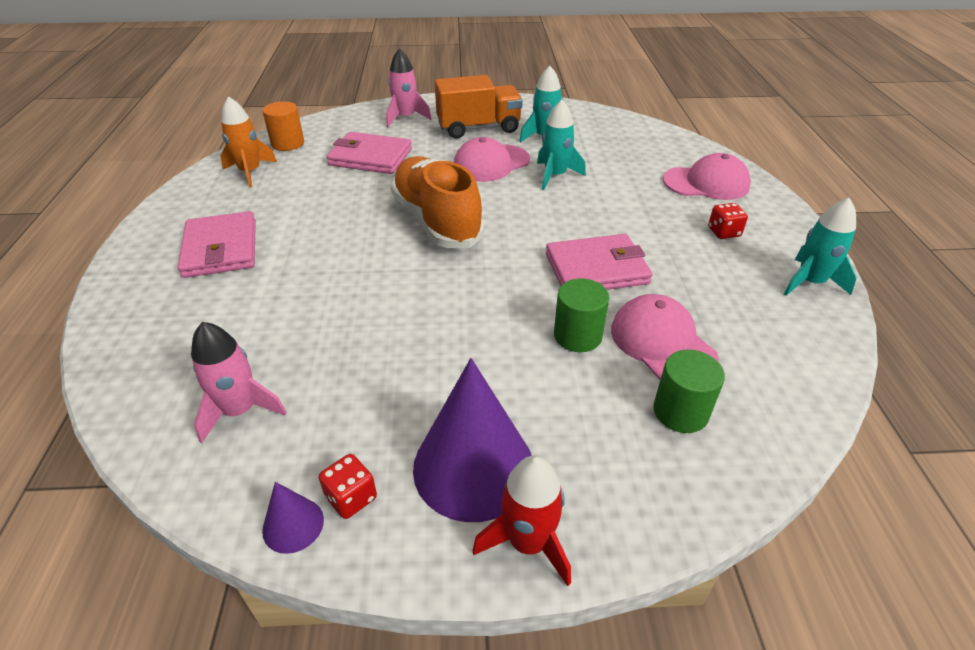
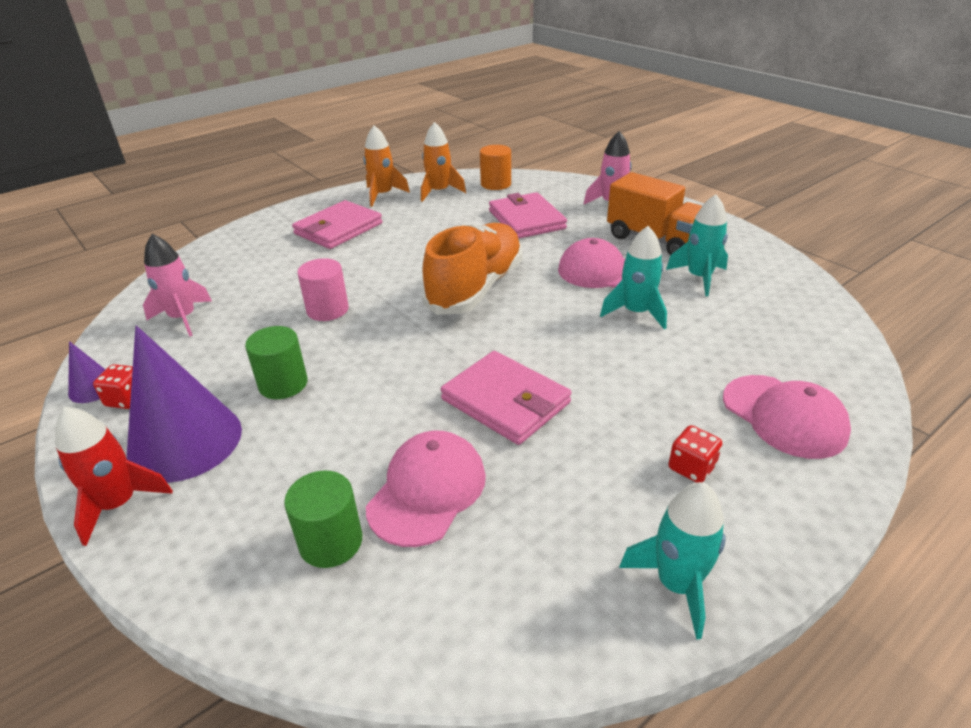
camera: 55 degrees right, 5 degrees down
green cylinder [554,278,609,352] -> green cylinder moved to [245,326,308,399]
none -> pink cylinder [297,258,349,321]
none -> orange rocket [363,125,410,207]

